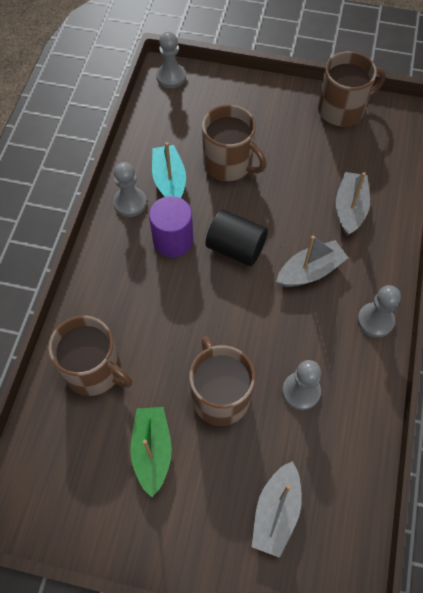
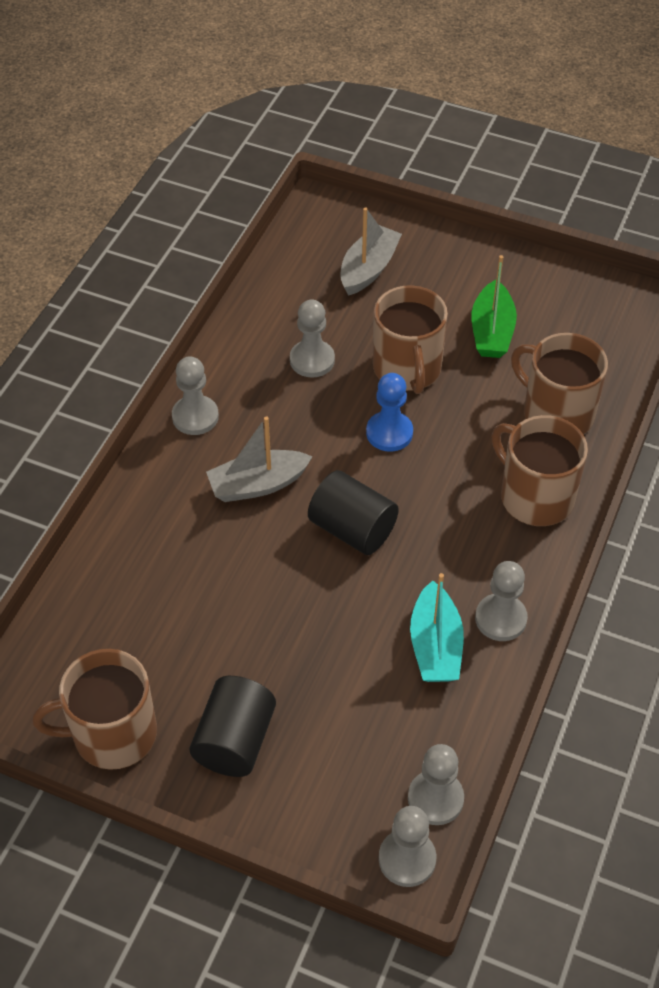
camera: 170 degrees left, 10 degrees down
purple cylinder [149,196,193,257] -> none
brown mug [202,105,266,181] -> brown mug moved to [492,415,588,526]
grey boat [336,172,370,236] -> none
none -> black cylinder [189,676,276,777]
none -> blue pawn [366,373,413,452]
none -> grey pawn [408,744,464,825]

